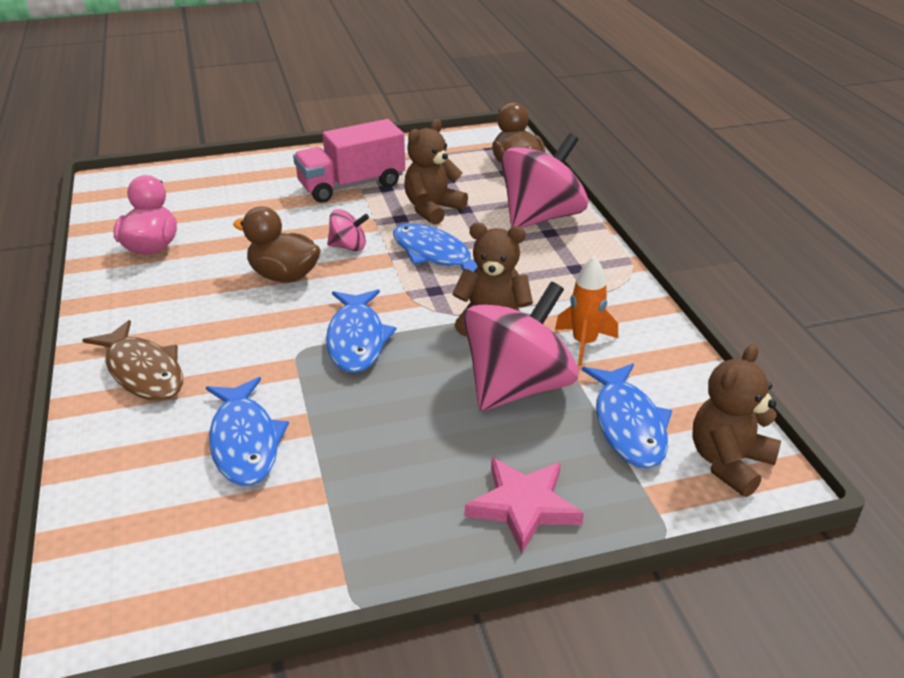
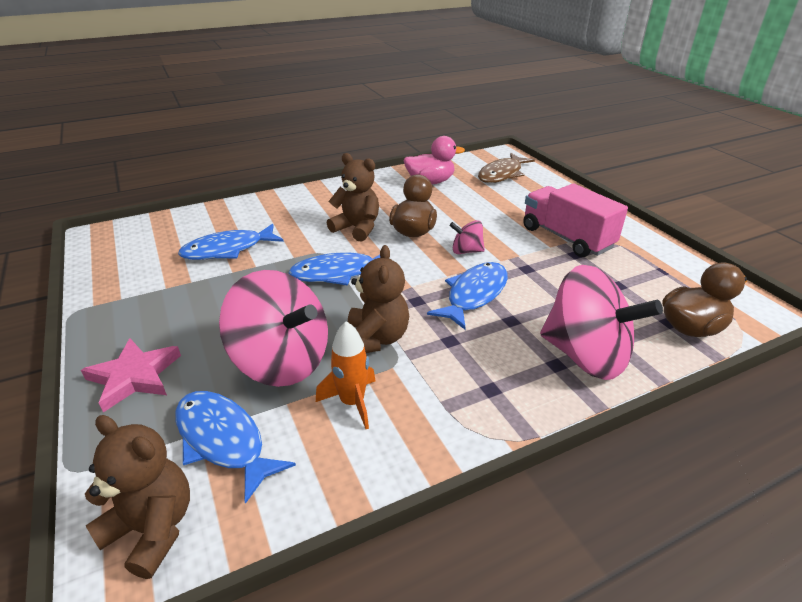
camera: 80 degrees right, 0 degrees up
brown fish [82,320,183,401] -> brown fish moved to [478,153,535,183]
pink spinning top [327,209,369,252] -> pink spinning top turned 105 degrees clockwise [450,220,485,254]
brown teddy bear [404,119,468,225] -> brown teddy bear moved to [327,153,379,242]
blue fish [582,363,672,469] -> blue fish turned 60 degrees clockwise [175,391,296,504]

